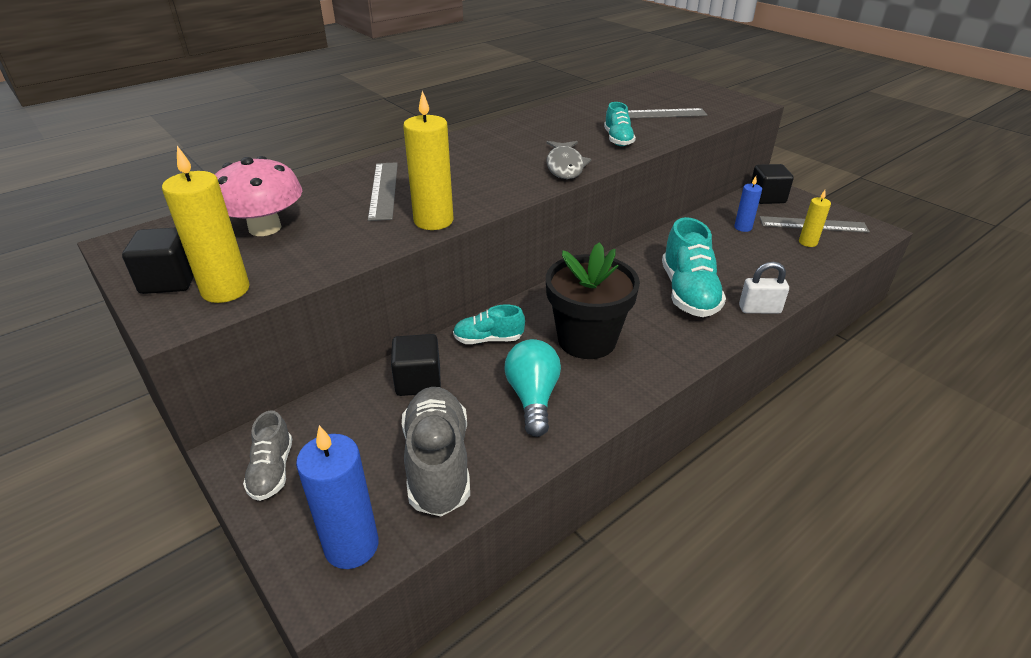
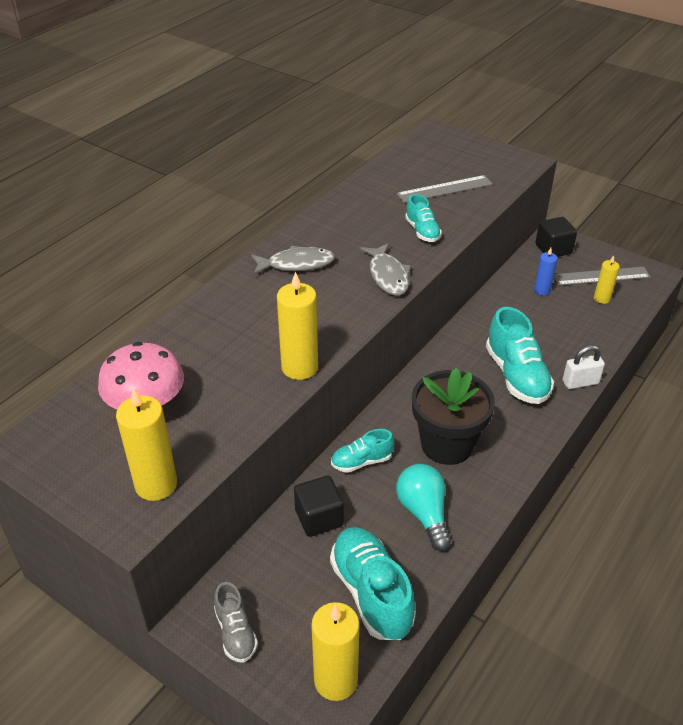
camera: 15 degrees left, 5 degrees up
black cube [122,227,194,294] -> none
blue candle [296,425,378,569] -> yellow candle [311,602,360,701]
grey ruler [368,162,398,221] -> none
grey shoe [402,387,470,516] -> turquoise shoe [330,527,416,640]
none -> grey fish [251,245,335,275]

